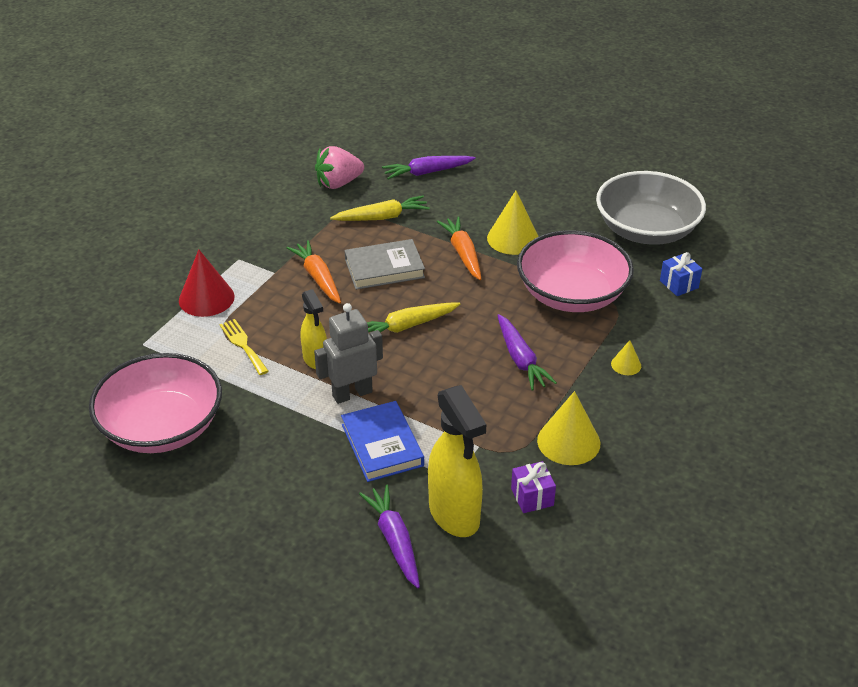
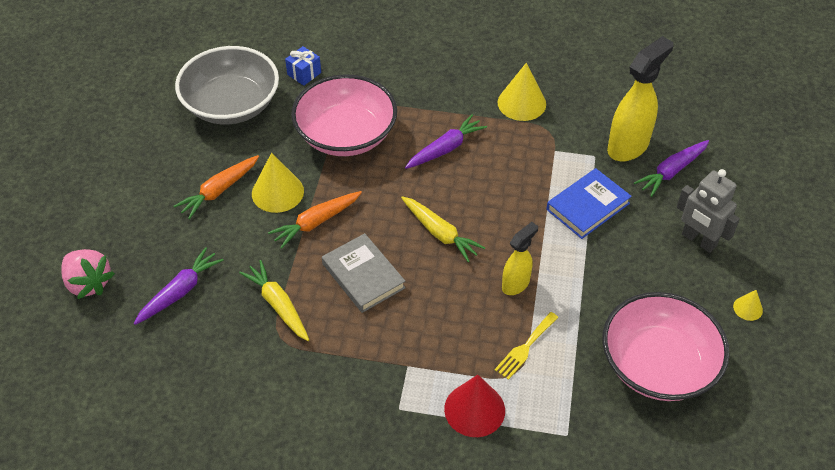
camera: 110 degrees left, 10 degrees up
orange carrot [286,240,341,304] -> orange carrot moved to [174,155,259,219]
grey robot [314,303,383,404] -> grey robot moved to [677,169,740,253]
pink strawberry [315,146,364,189] -> pink strawberry moved to [61,249,115,299]
purple carrot [382,156,476,179] -> purple carrot turned 105 degrees counterclockwise [134,247,223,325]
purple gift [511,461,556,513] -> none
yellow cone [611,340,641,375] -> yellow cone moved to [733,290,763,321]

